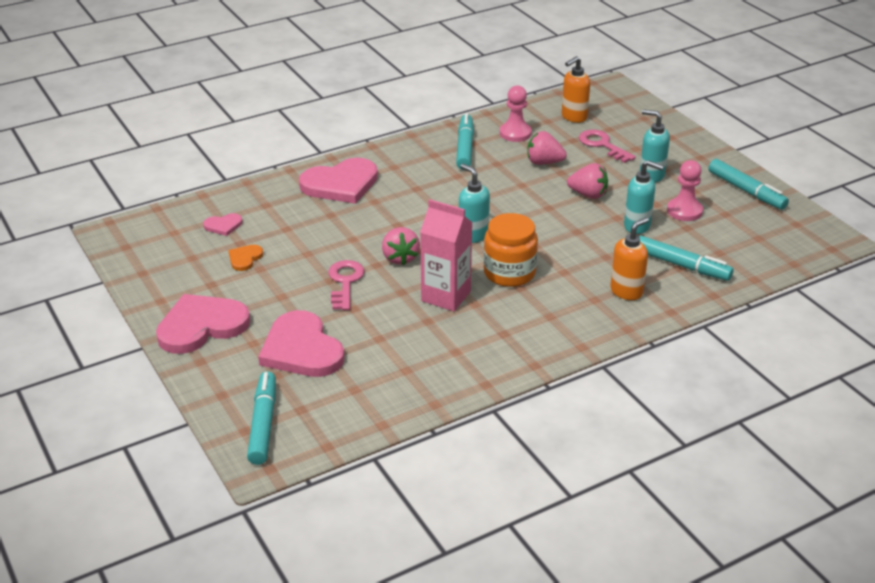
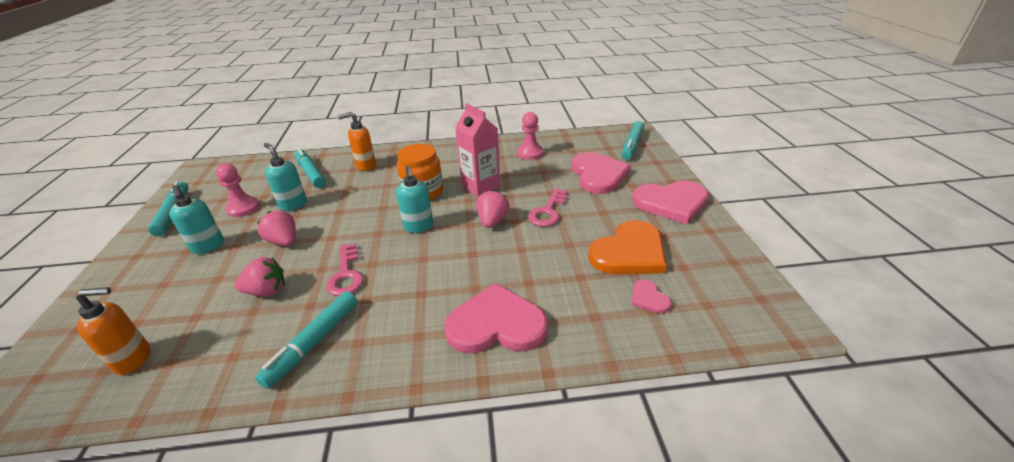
camera: 155 degrees left, 0 degrees up
pink heart [203,213,242,236] -> pink heart turned 120 degrees counterclockwise [631,279,671,313]
orange heart [228,245,263,271] -> orange heart [588,220,667,274], size x2.19
pink pawn [500,86,532,142] -> pink pawn moved to [517,112,543,160]
pink strawberry [527,131,567,165] -> pink strawberry turned 45 degrees counterclockwise [234,257,285,296]
pink key [579,130,636,163] -> pink key moved to [326,243,364,296]

